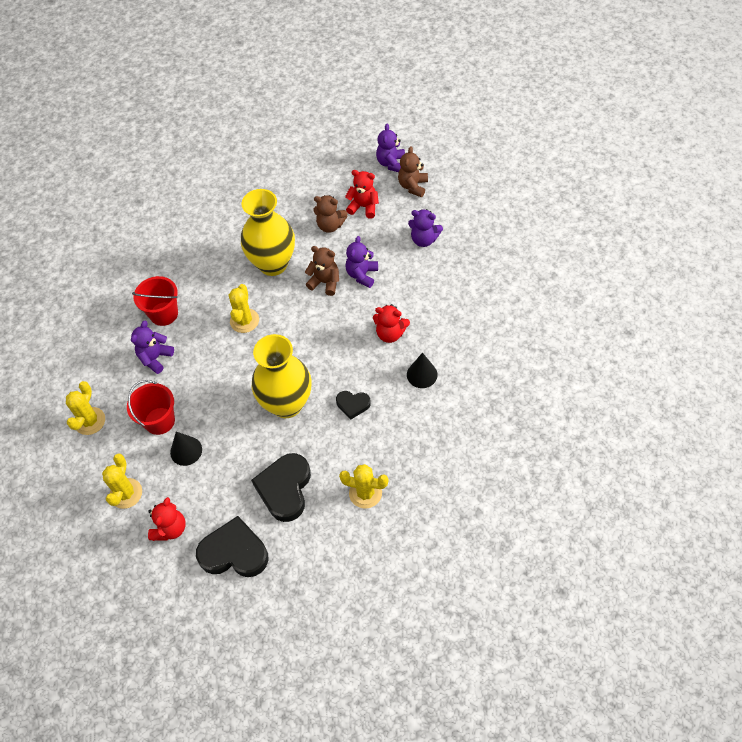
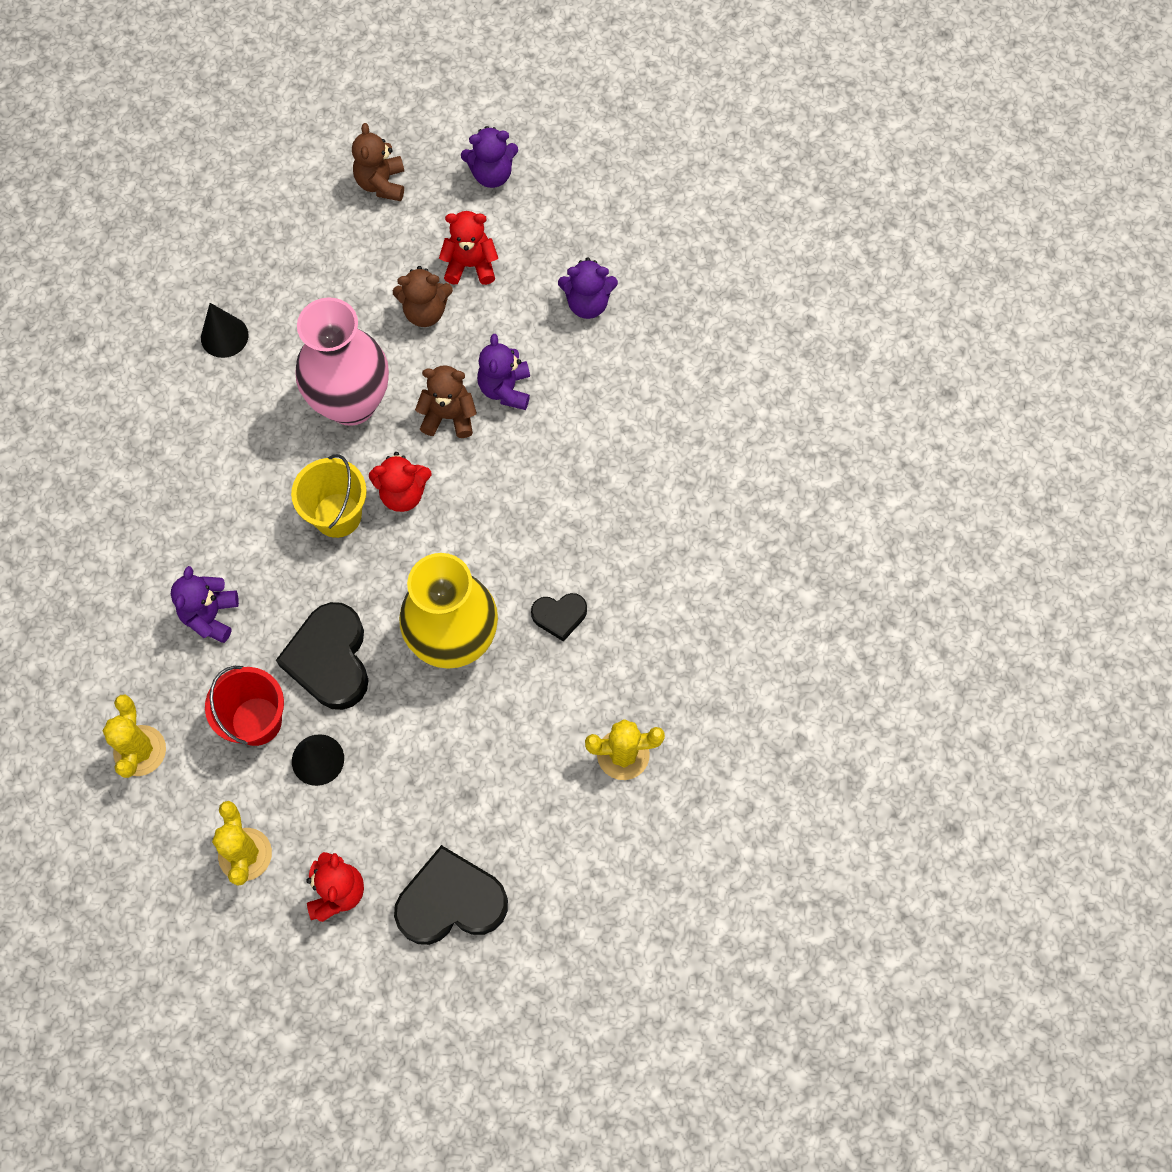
camera: 20 degrees left, 10 degrees up
red bucket [132,276,178,326] -> none
yellow cactus [229,284,259,333] -> yellow bucket [291,454,367,538]
yellow vase [241,189,295,276] -> pink vase [295,297,389,426]
black heart [251,453,311,522] -> black heart moved to [276,602,368,710]
red teddy bear [373,304,410,343] -> red teddy bear moved to [369,452,432,512]
purple teddy bear [376,124,405,172] -> purple teddy bear turned 90 degrees counterclockwise [461,126,518,188]
brown teddy bear [398,146,428,197] -> brown teddy bear moved to [352,123,404,201]
black cone [407,352,438,388] -> black cone moved to [201,303,248,358]

